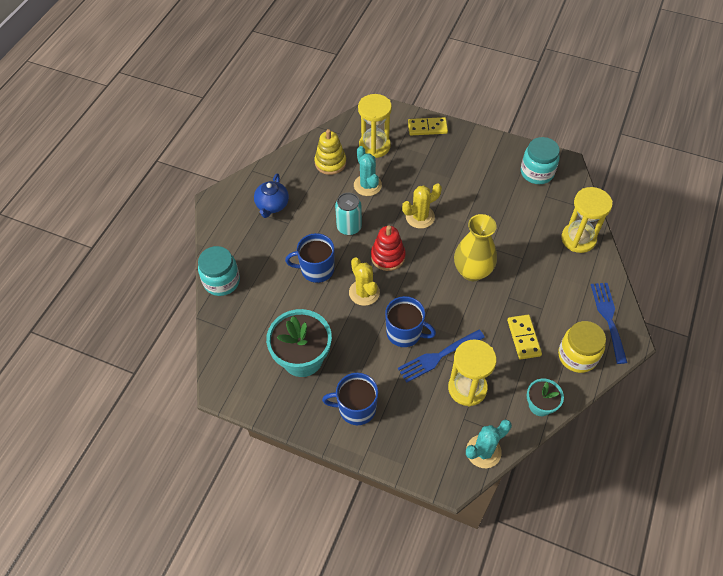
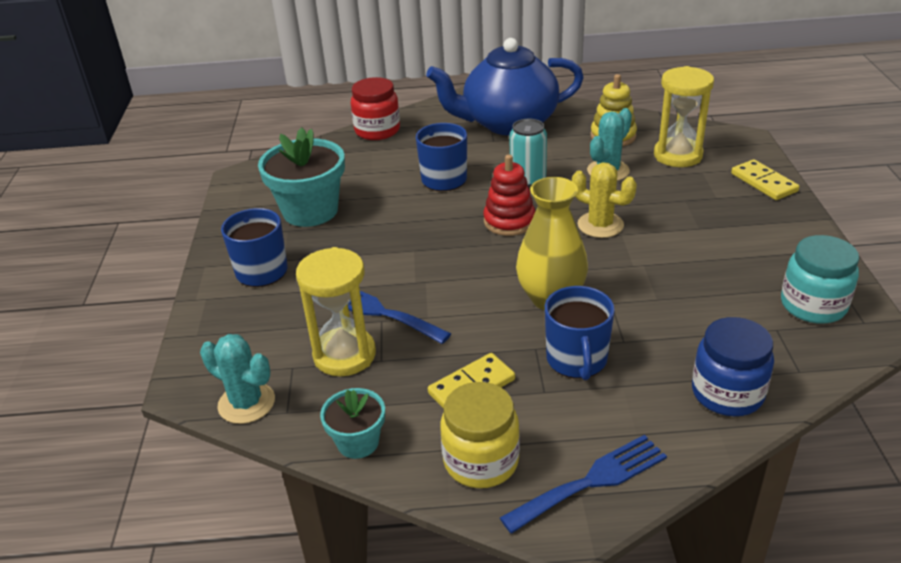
camera: 65 degrees right, 20 degrees down
turquoise jar [198,246,240,296] -> red jar [351,77,400,140]
blue teapot [254,173,289,218] -> blue teapot [426,38,584,136], size x2.05
yellow cactus [349,257,380,306] -> none
blue mug [385,296,436,347] -> blue mug moved to [545,286,615,380]
yellow hourglass [561,187,613,253] -> blue jar [692,317,774,416]

